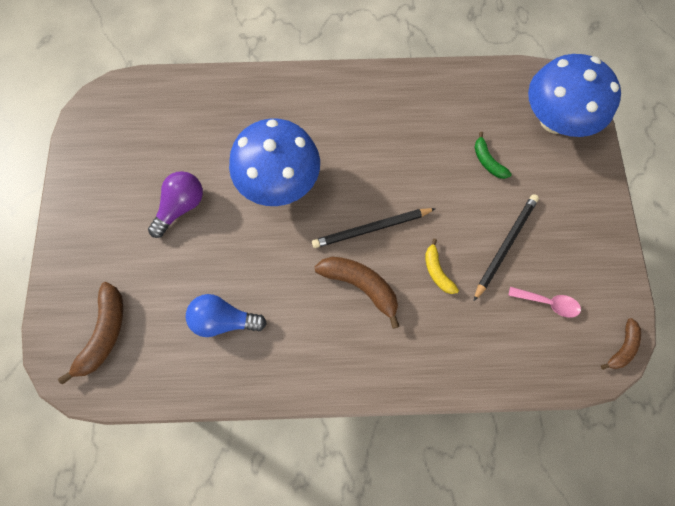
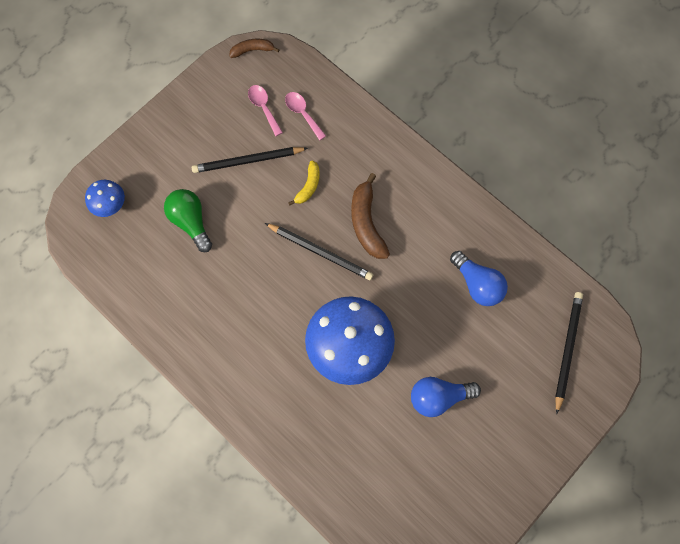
camera: 135 degrees left, 0 degrees up
brown banana [58,282,123,385] -> black pencil [555,292,583,415]
purple light bulb [148,171,203,238] -> blue light bulb [411,377,481,417]
green banana [474,132,512,179] -> green light bulb [164,189,212,252]
blue mushroom [528,54,621,137] -> blue mushroom [85,180,125,217], size x0.48
none -> pink spoon [285,92,326,141]

